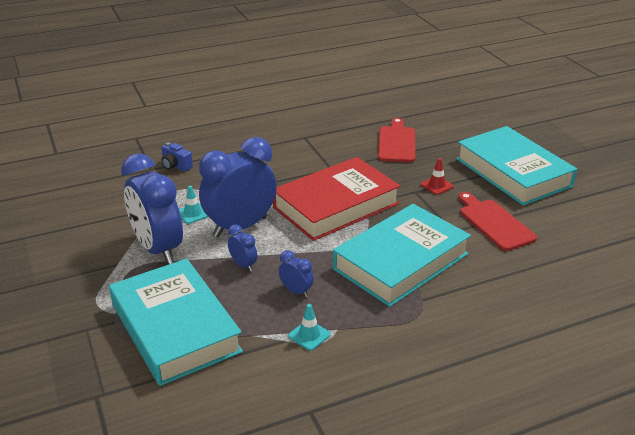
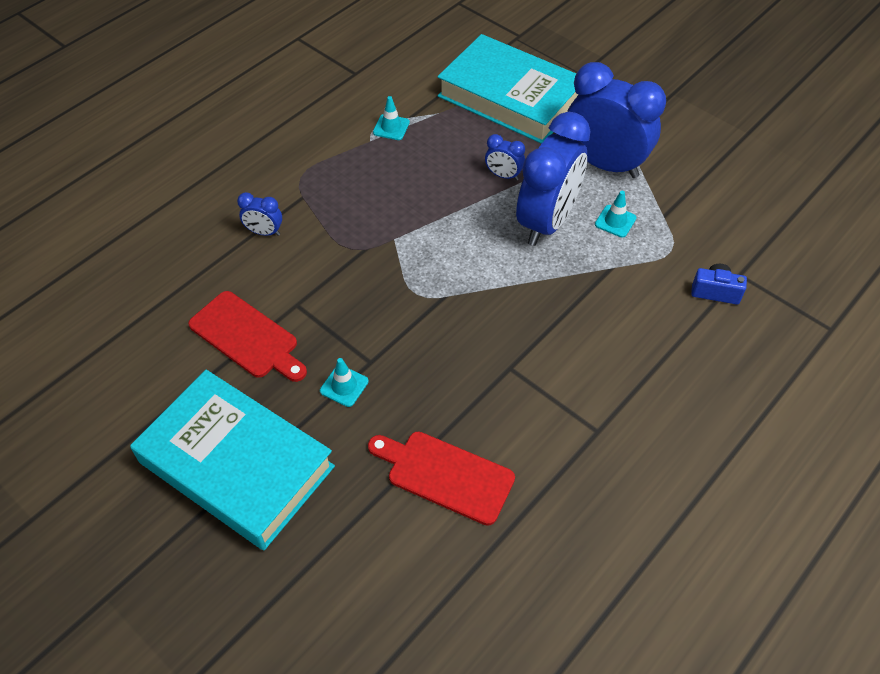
camera: 155 degrees right, 20 degrees up
red book [273,157,400,241] -> none
blue clock [279,250,314,297] -> blue clock moved to [237,192,282,236]
turquoise book [333,204,471,307] -> none
red cutting board [378,118,415,162] -> red cutting board turned 135 degrees clockwise [368,432,515,526]
red traffic cone [421,158,454,195] -> turquoise traffic cone [320,358,369,407]

